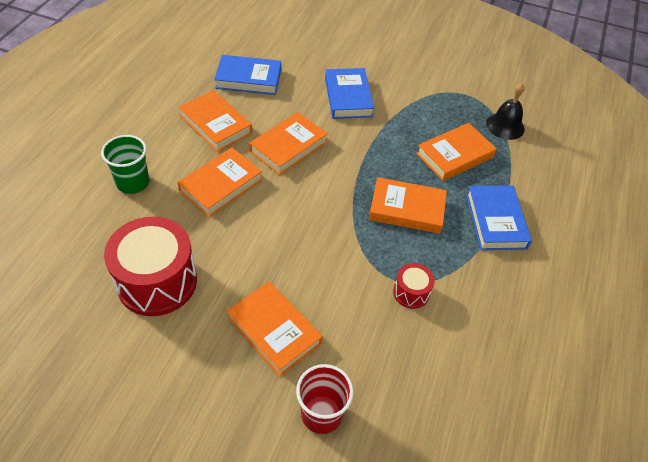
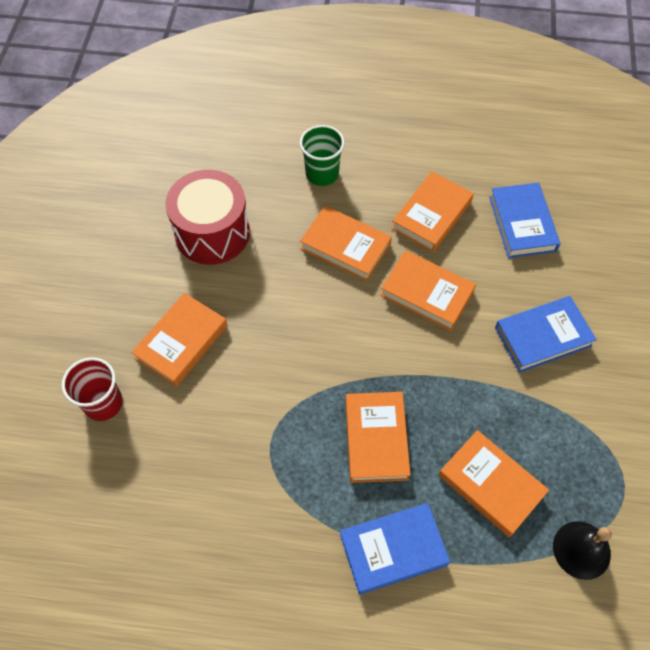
camera: 80 degrees right, 10 degrees up
red drum [393,263,435,309] -> none

